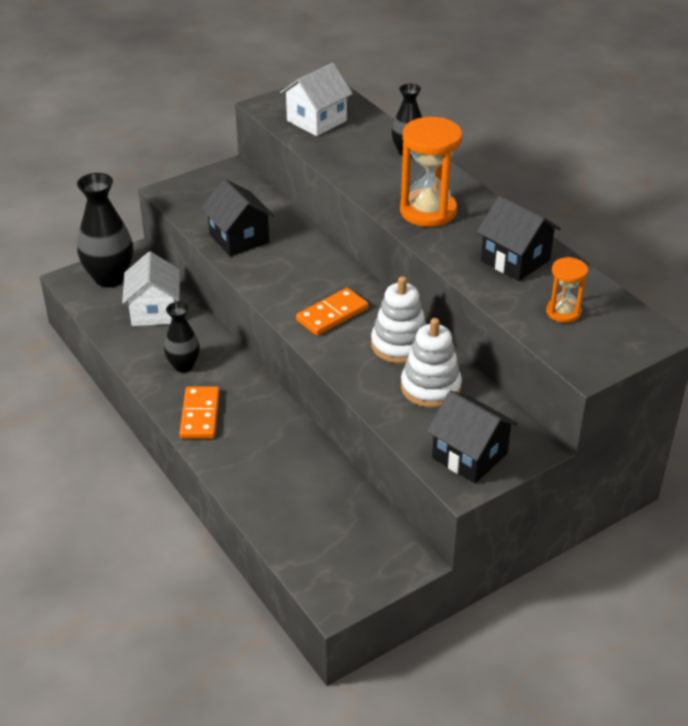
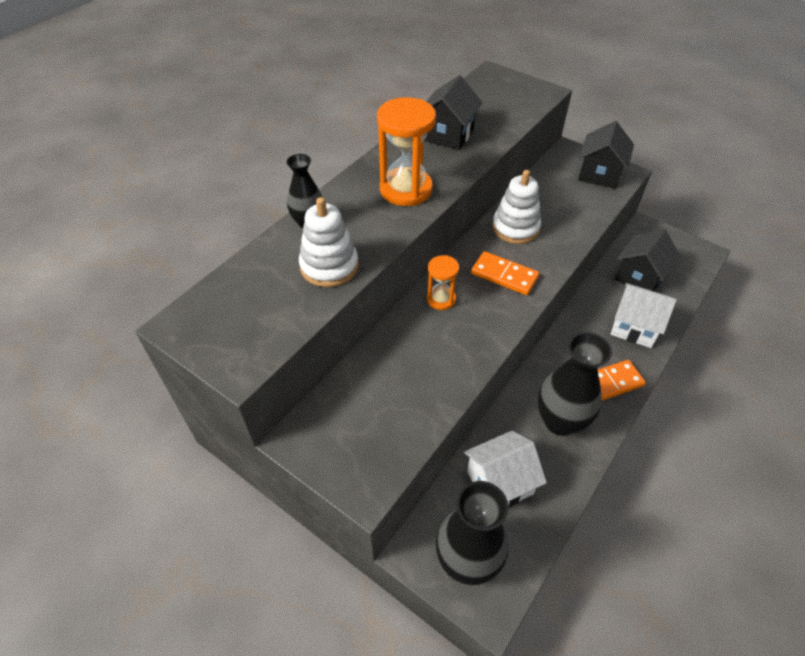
camera: 110 degrees left, 10 degrees up
black vase [164,302,200,373] -> black vase [537,332,612,436], size x1.68
black house [201,179,274,257] -> black house moved to [614,229,681,291]
white house [280,63,353,136] -> white house moved to [611,283,677,348]
white stacking toy [401,318,462,408] -> white stacking toy moved to [299,197,359,287]
orange hourglass [546,257,588,323] -> orange hourglass moved to [427,255,459,310]

